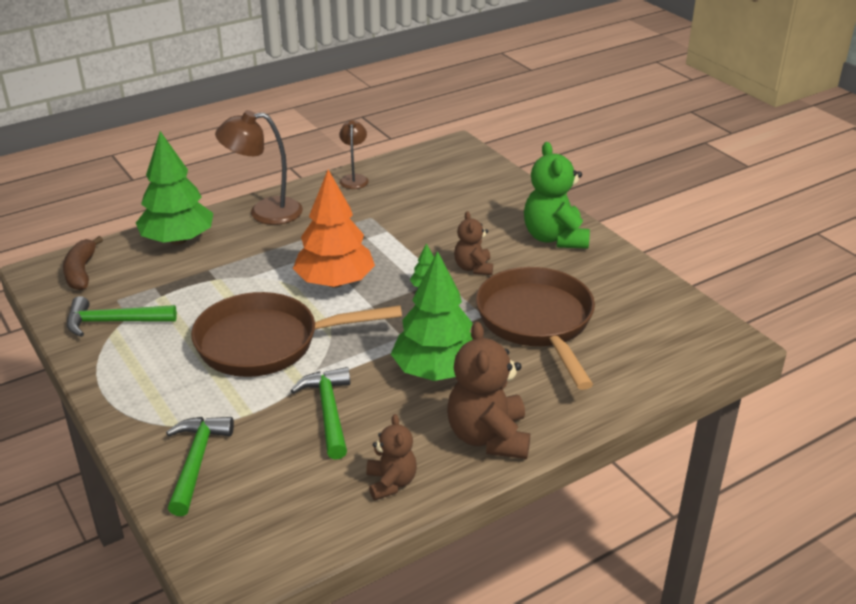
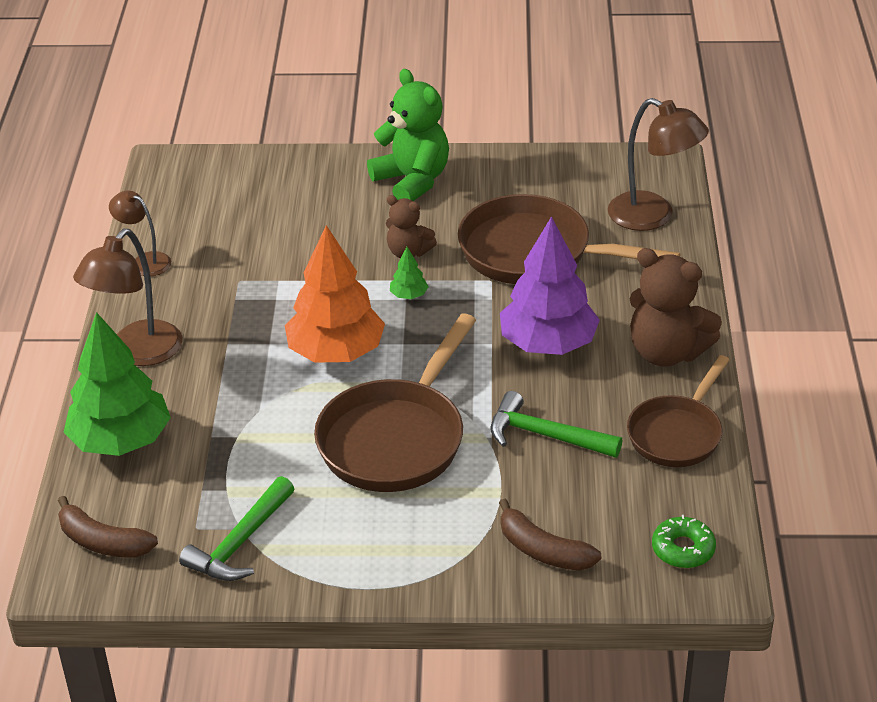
camera: 55 degrees left, 5 degrees up
green hammer [166,417,234,516] -> brown banana [499,499,601,571]
brown teddy bear [366,414,417,500] -> brown pan [627,355,729,467]
green tree [391,251,473,381] -> purple tree [500,216,600,355]
green teddy bear [524,142,590,249] -> green teddy bear turned 150 degrees counterclockwise [367,69,449,201]
none -> brown lamp [608,98,709,231]
none -> green donut [652,515,716,568]

